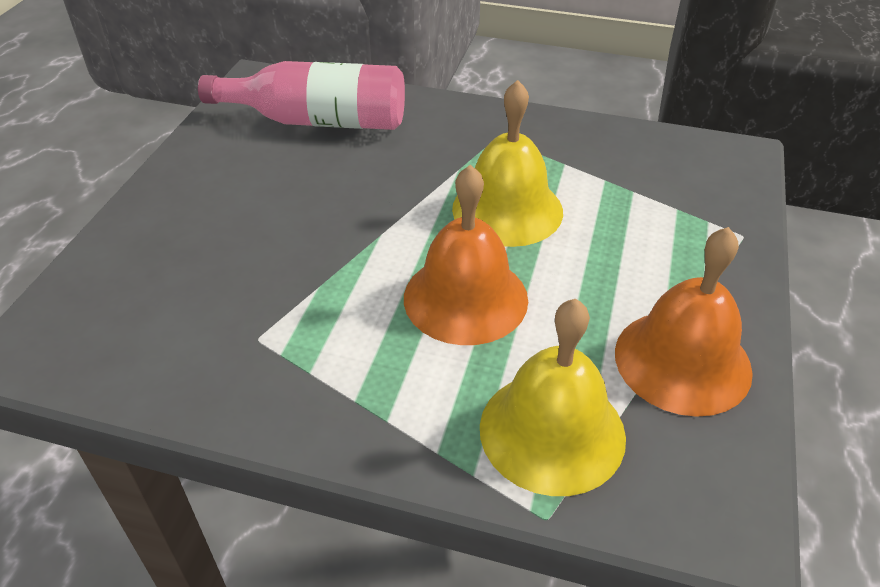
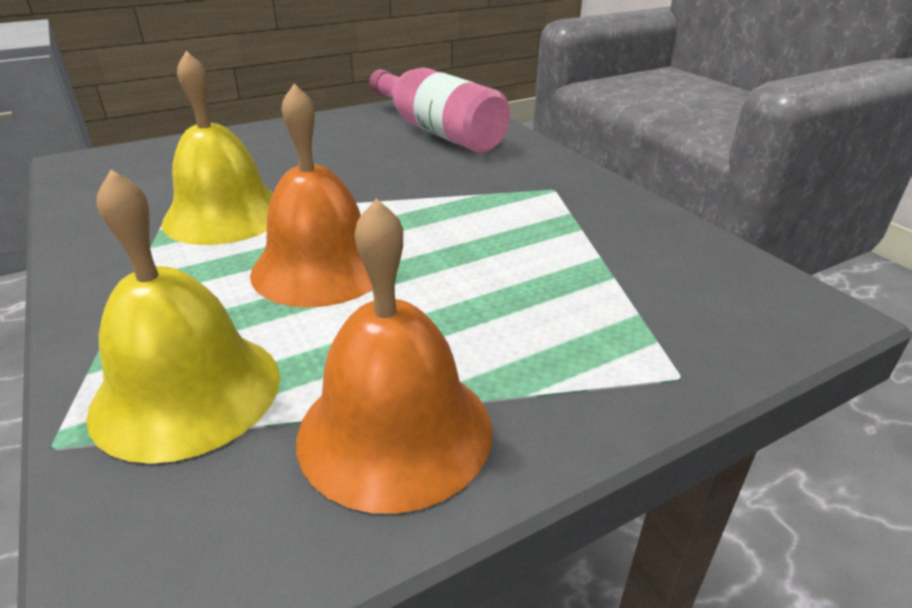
camera: 45 degrees right, 10 degrees down
yellow bell [452,80,563,247] -> yellow bell moved to [161,51,273,245]

